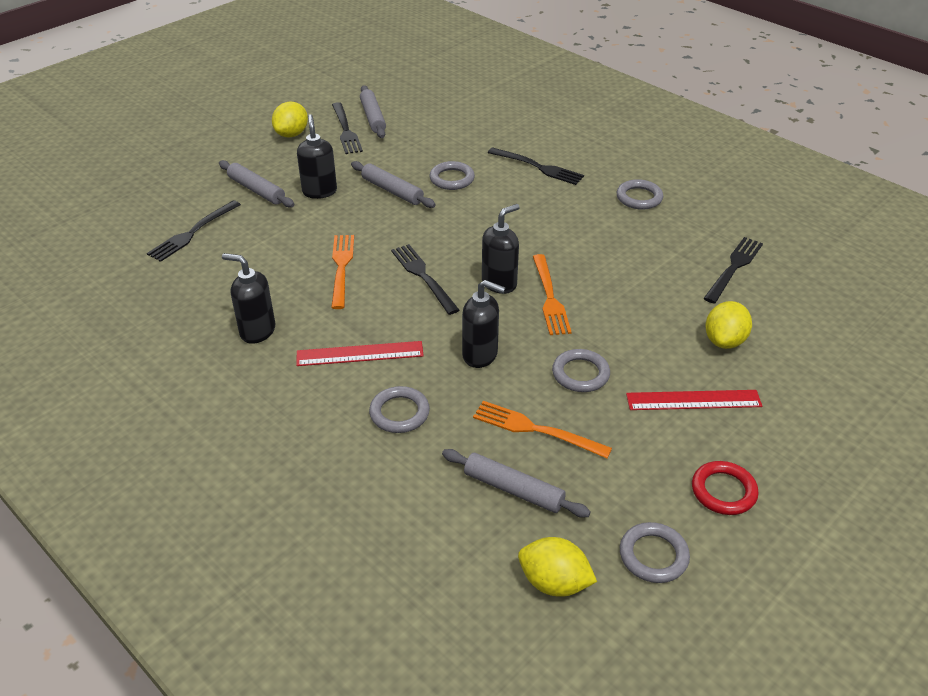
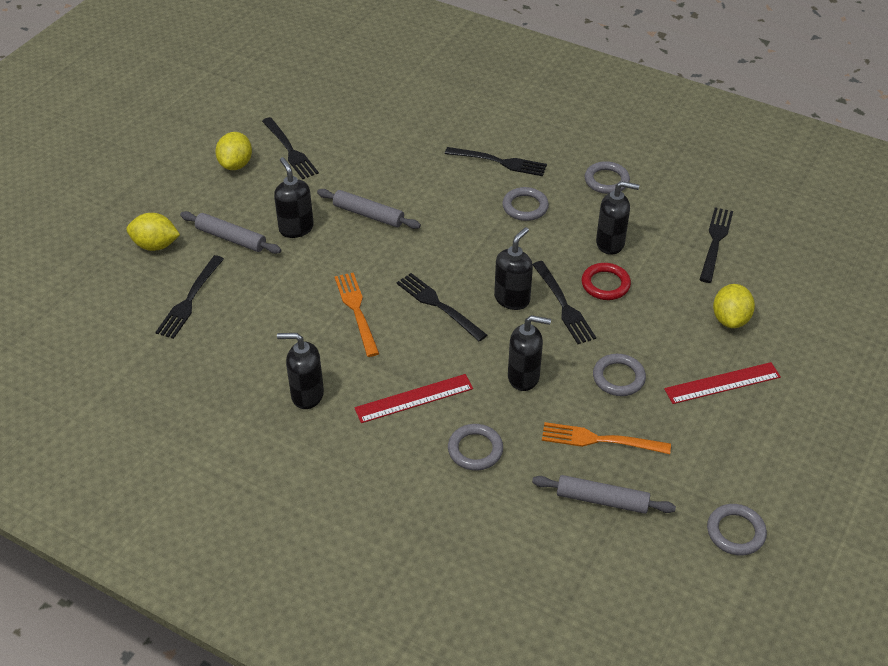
camera: 15 degrees left, 5 degrees up
grey rolling pin [360,85,386,138] -> none
grey ring [429,161,475,190] -> grey ring moved to [502,187,549,221]
yellow lemon [518,537,597,597] -> yellow lemon moved to [126,213,180,251]
orange fork [533,254,572,335] -> black fork [532,261,596,344]
red ring [692,461,759,515] -> red ring moved to [582,263,631,300]
none -> black soap dispenser [596,181,639,255]

